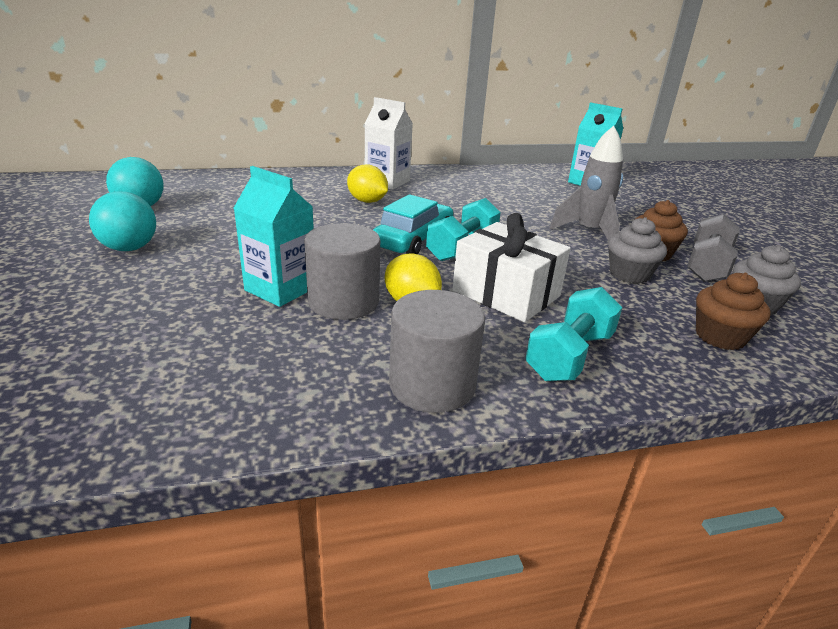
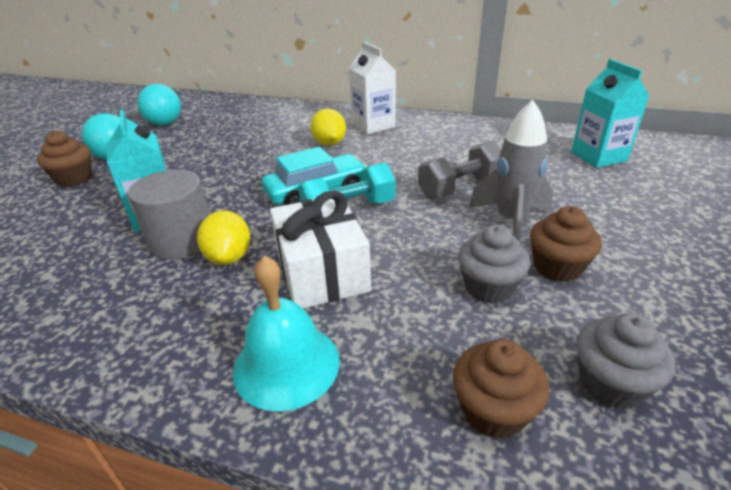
camera: 35 degrees right, 5 degrees up
grey cylinder [389,290,485,413] -> none
turquoise dumbbell [525,287,623,381] -> turquoise bell [233,256,340,412]
grey dumbbell [687,214,740,282] -> grey dumbbell moved to [418,141,501,199]
none -> brown cupcake [37,131,92,187]

